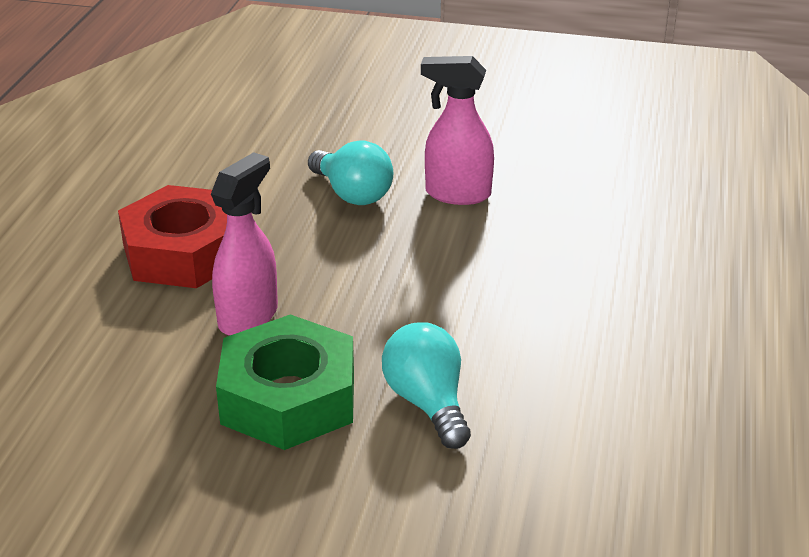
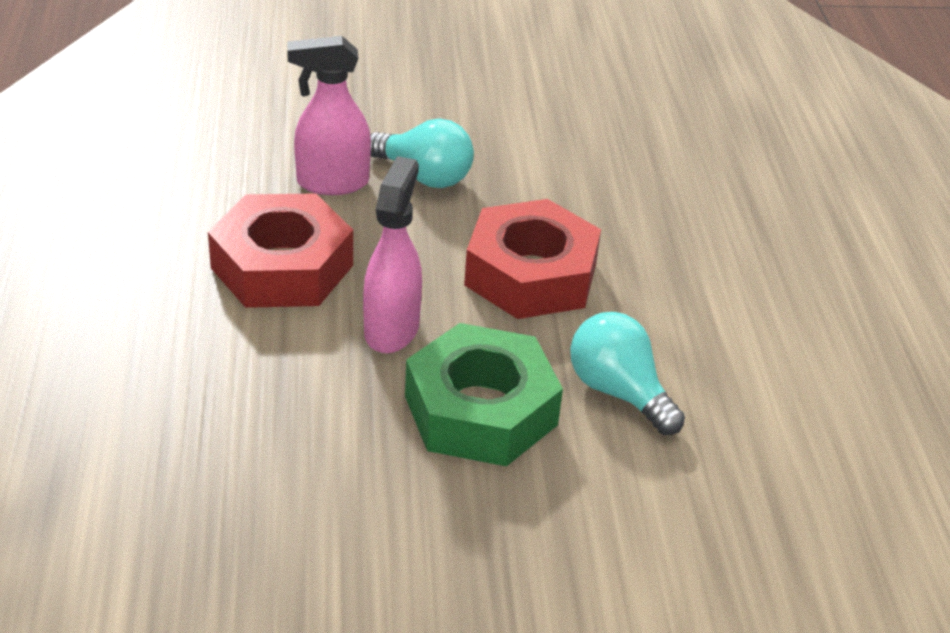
camera: 20 degrees left, 5 degrees up
pink spray bottle [421,56,494,205] -> pink spray bottle moved to [287,36,371,195]
none -> red nut [464,199,601,319]

